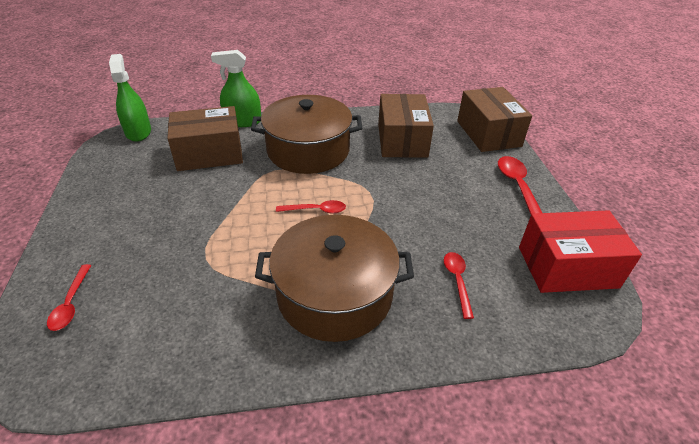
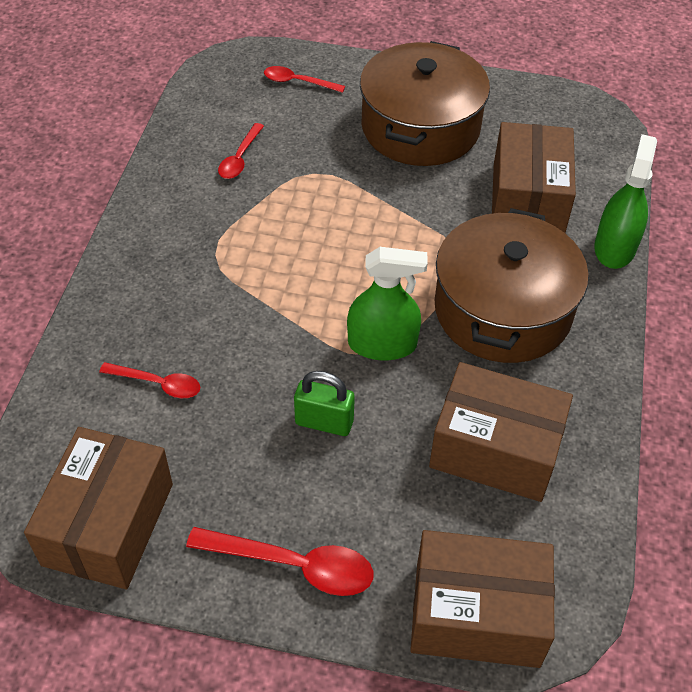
camera: 110 degrees right, 10 degrees up
green spray bottle [109,54,151,142] -> green spray bottle moved to [347,247,427,361]
brown pot [255,215,414,342] -> brown pot moved to [360,41,490,166]
red spoon [276,200,346,214] -> red spoon moved to [218,123,264,179]
red box [519,210,642,293] -> brown box [24,427,173,589]
none -> green padlock [294,371,355,436]

